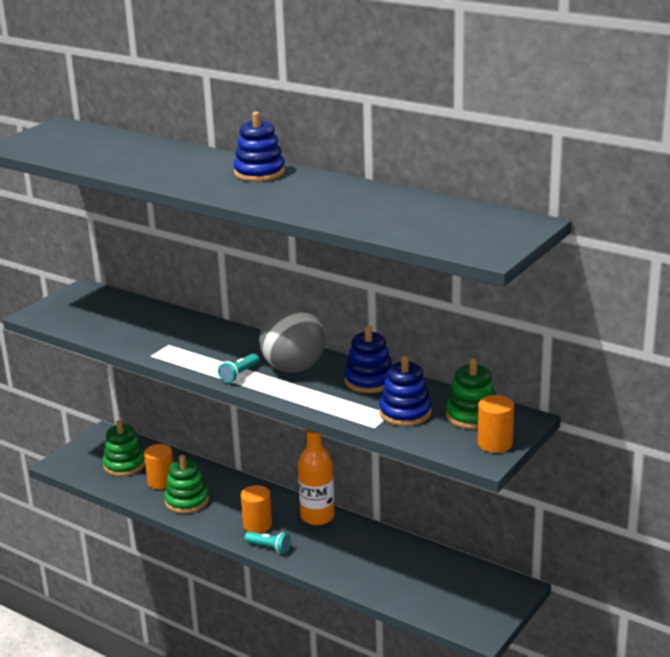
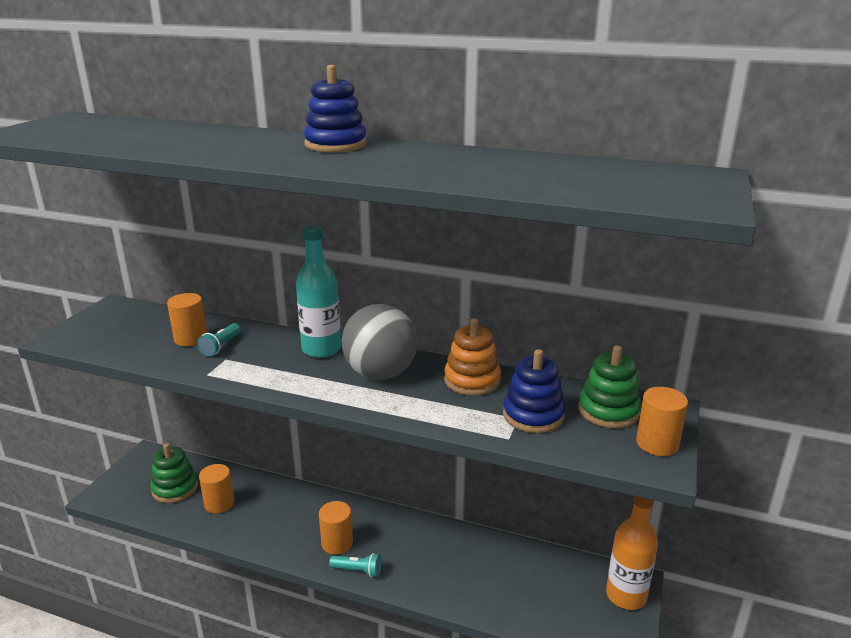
camera: 15 degrees left, 0 degrees up
green stacking toy [164,455,209,514] -> none
turquoise flashlight [218,353,259,383] -> turquoise flashlight moved to [197,323,241,356]
orange bottle [298,429,335,525] -> orange bottle moved to [606,496,658,610]
blue stacking toy [344,326,392,393] -> orange stacking toy [444,318,501,396]
none -> orange cylinder [167,293,207,346]
none -> turquoise bottle [296,225,341,358]

